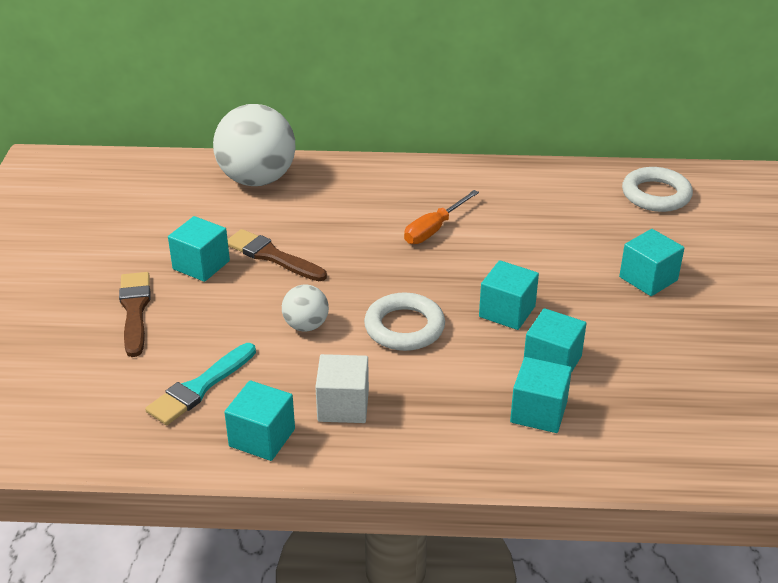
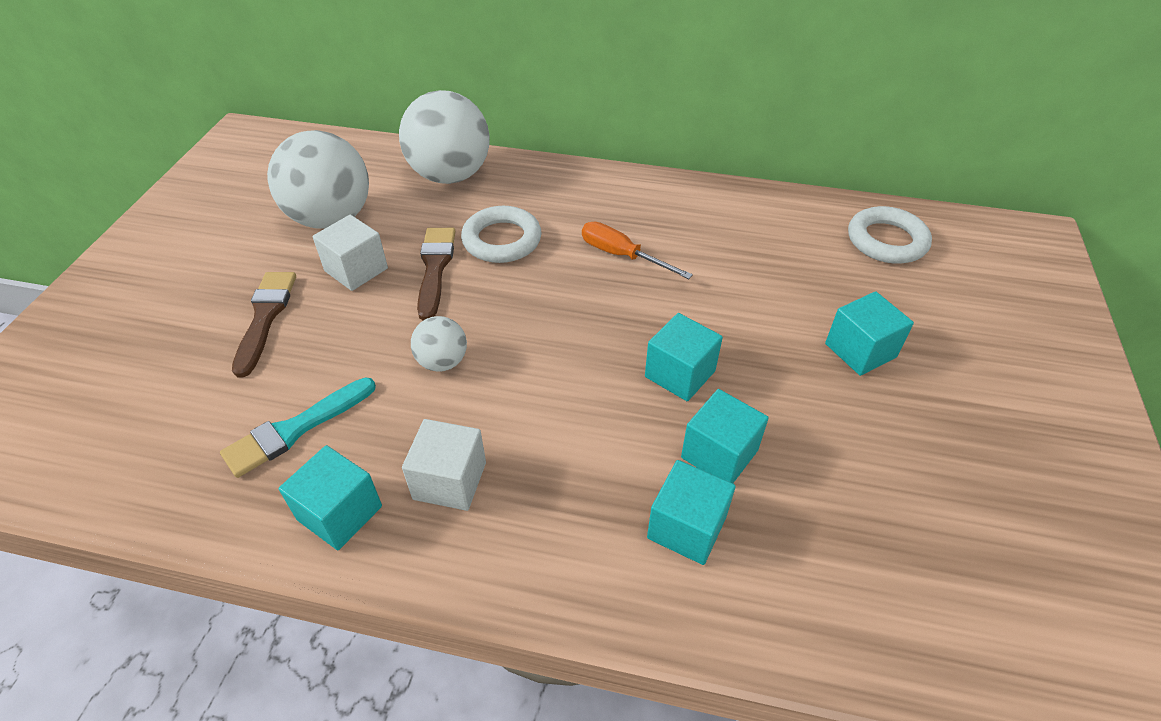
camera: 10 degrees right, 10 degrees up
turquoise cube [168,216,230,282] -> white cube [312,215,388,291]
brown brush [228,229,327,281] -> brown brush turned 45 degrees clockwise [417,228,456,321]
white ring [364,293,445,351] -> white ring moved to [461,206,542,263]
orange screwdriver [404,190,479,244] -> orange screwdriver turned 75 degrees clockwise [582,222,693,279]
none -> white ball [267,130,369,229]

